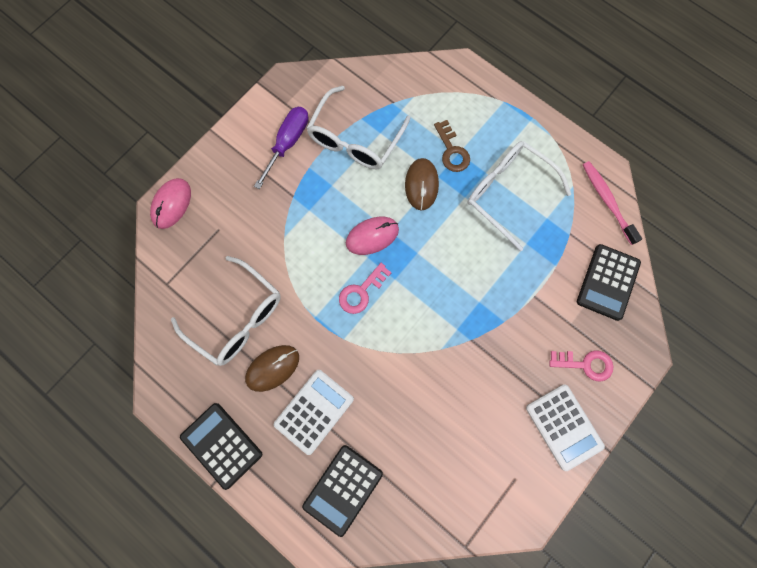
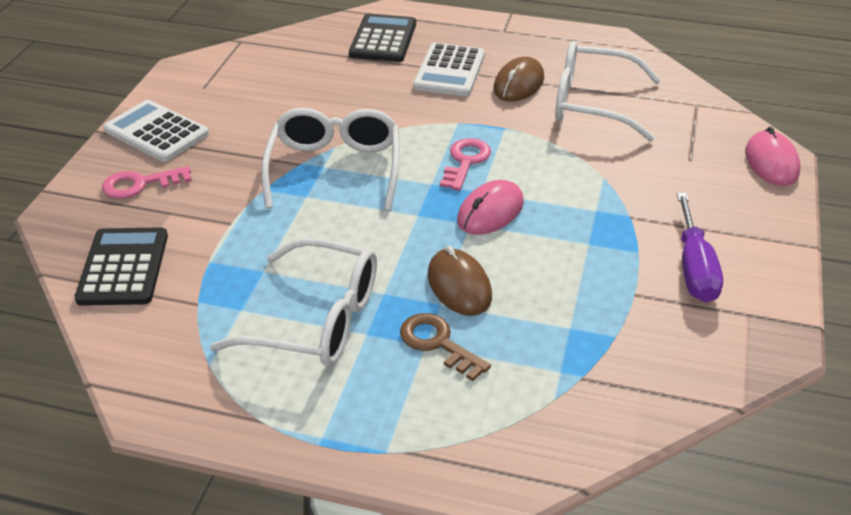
camera: 155 degrees right, 35 degrees down
black calculator [180,403,262,490] -> none
white glasses [306,86,411,169] -> white glasses moved to [261,108,400,211]
pink toothbrush [583,161,642,245] -> none

